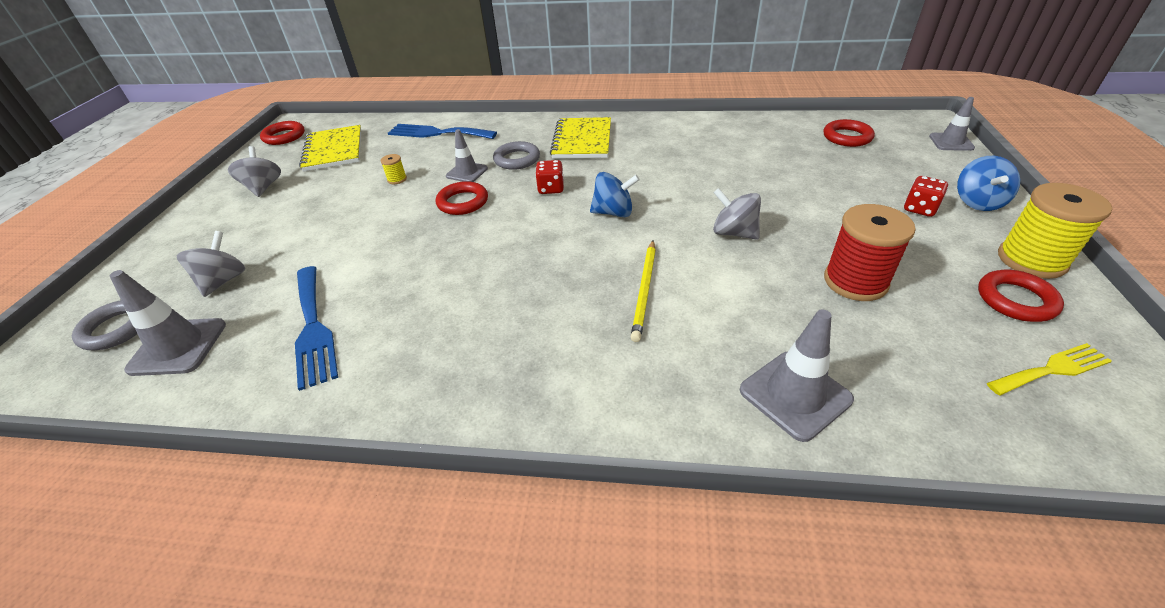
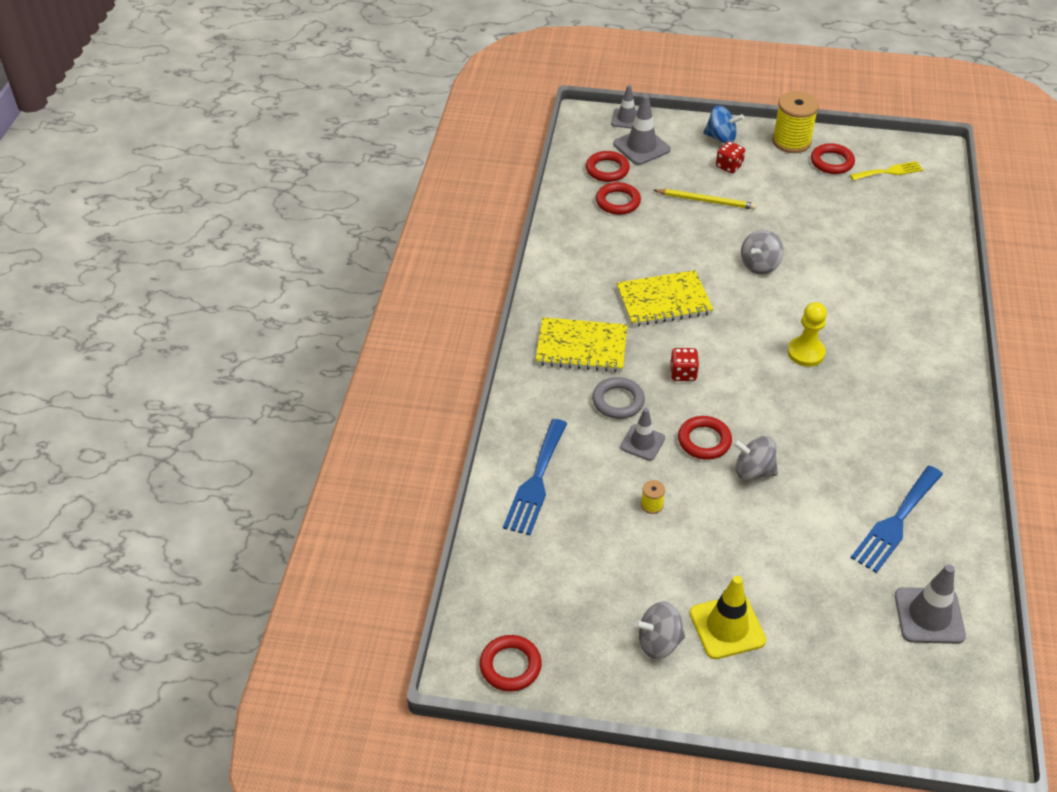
camera: 90 degrees left, 5 degrees up
grey ring [72,300,137,350] -> none
grey spinning top [176,231,246,297] -> grey spinning top moved to [733,436,778,480]
blue fork [295,266,338,391] -> blue fork turned 150 degrees clockwise [851,466,943,573]
yellow notebook [299,125,361,172] -> yellow notebook moved to [616,270,714,327]
blue spinning top [590,172,640,217] -> none
yellow pencil [631,241,656,342] -> yellow pencil moved to [654,189,756,210]
grey traffic cone [740,309,854,442] -> grey traffic cone moved to [613,95,671,165]
red spool [824,204,916,301] -> none
yellow fork [987,343,1112,395] -> yellow fork turned 90 degrees clockwise [850,161,923,180]
none -> red ring [596,182,641,215]
none -> yellow traffic cone [690,576,766,659]
none -> yellow pawn [787,302,827,367]

